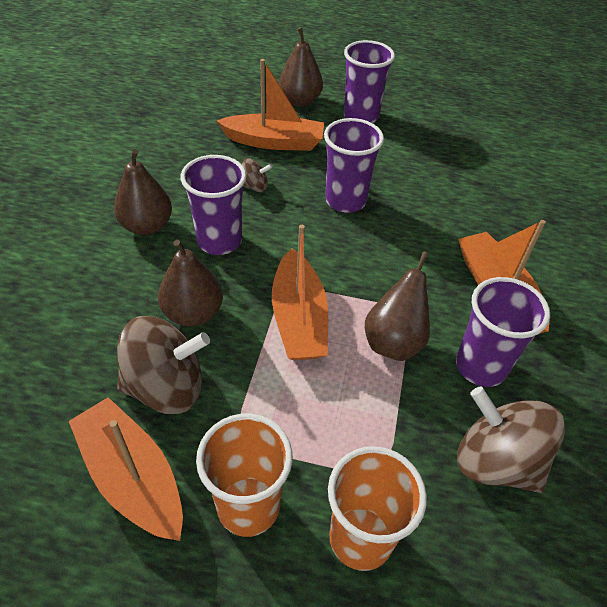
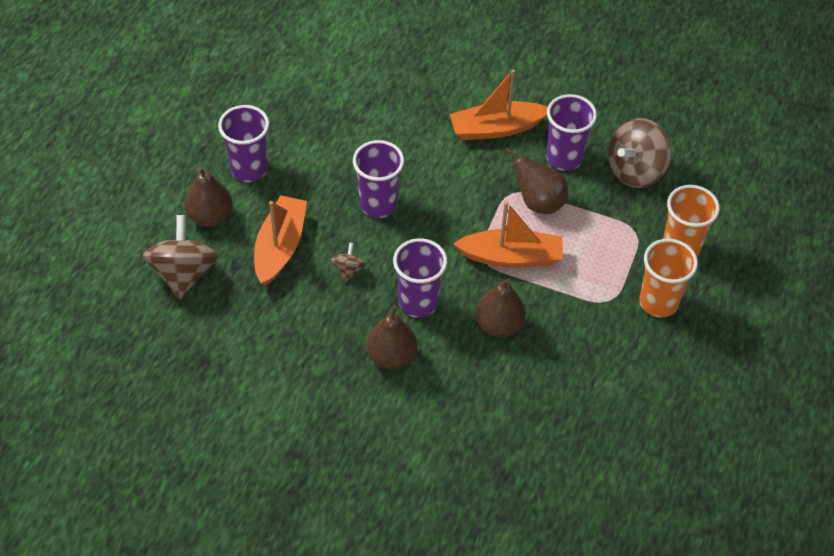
camera: 80 degrees left, 5 degrees up
orange boat [68,397,183,541] -> none
brown spinning top [117,316,210,414] -> brown spinning top moved to [143,215,218,300]

